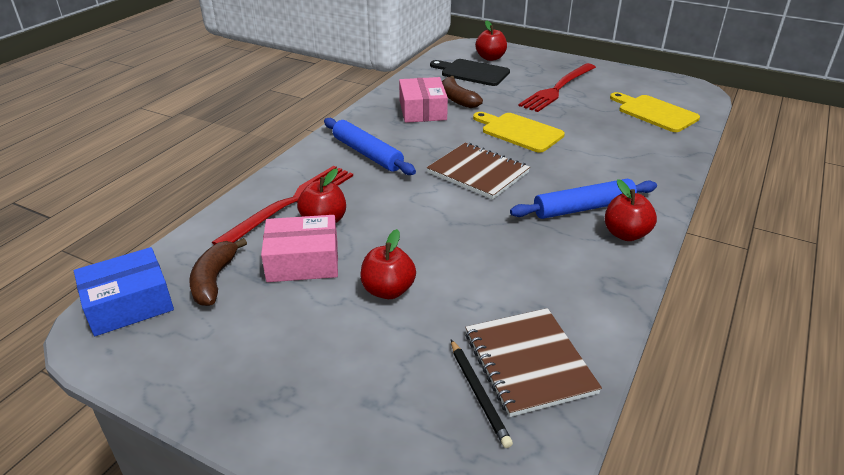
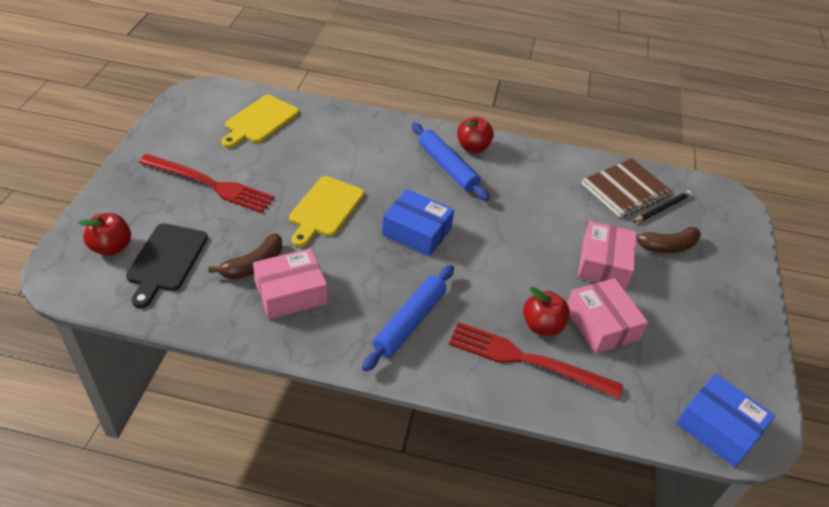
camera: 110 degrees left, 10 degrees up
brown banana [189,238,247,306] -> brown banana moved to [636,227,701,253]
red apple [360,229,416,299] -> pink box [578,221,637,289]
brown notebook [427,143,530,199] -> blue box [382,189,454,257]

